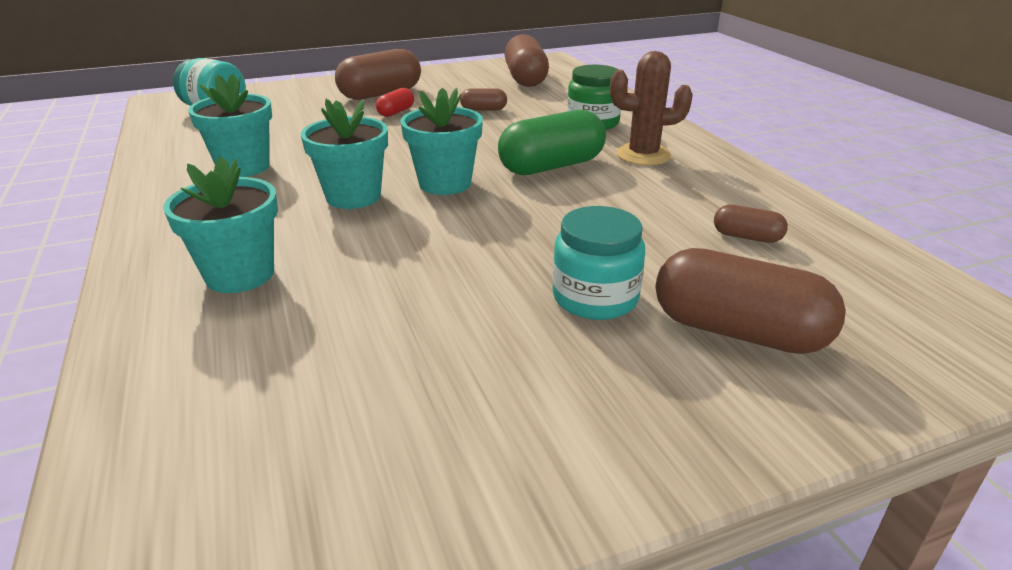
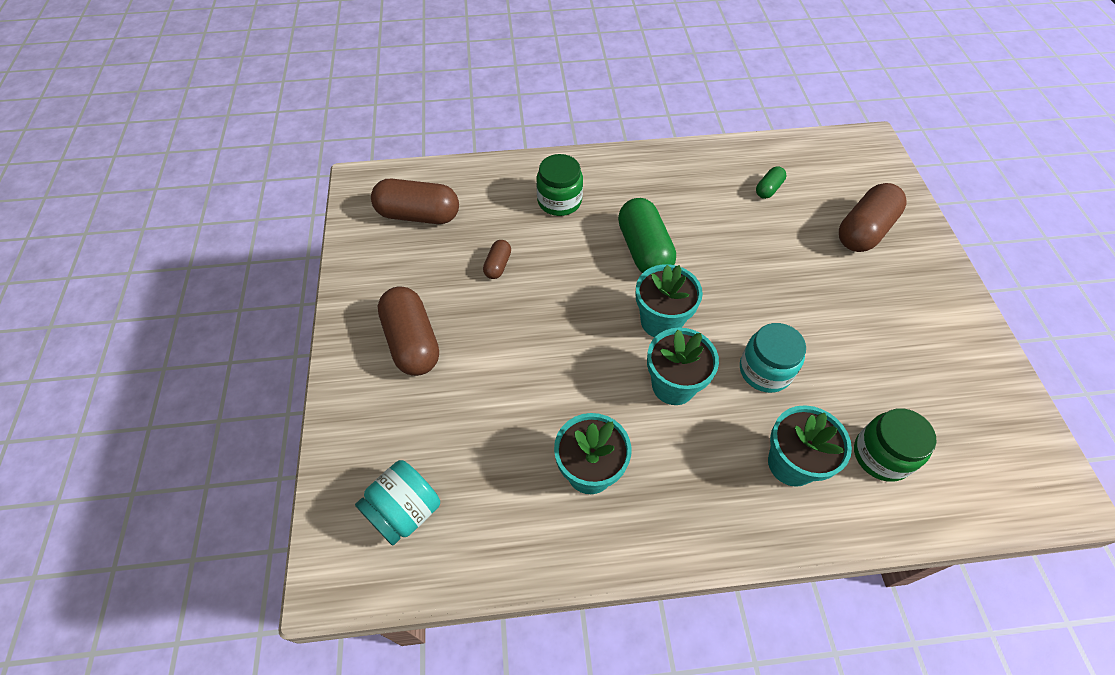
camera: 75 degrees left, 25 degrees up
red capsule [376,88,414,117] -> none
turquoise jar [552,206,645,320] -> turquoise jar moved to [740,323,806,393]
brown cactus [610,51,693,165] -> none
brown capsule [714,205,788,243] -> green capsule [756,166,786,199]
none -> green jar [854,408,937,482]

